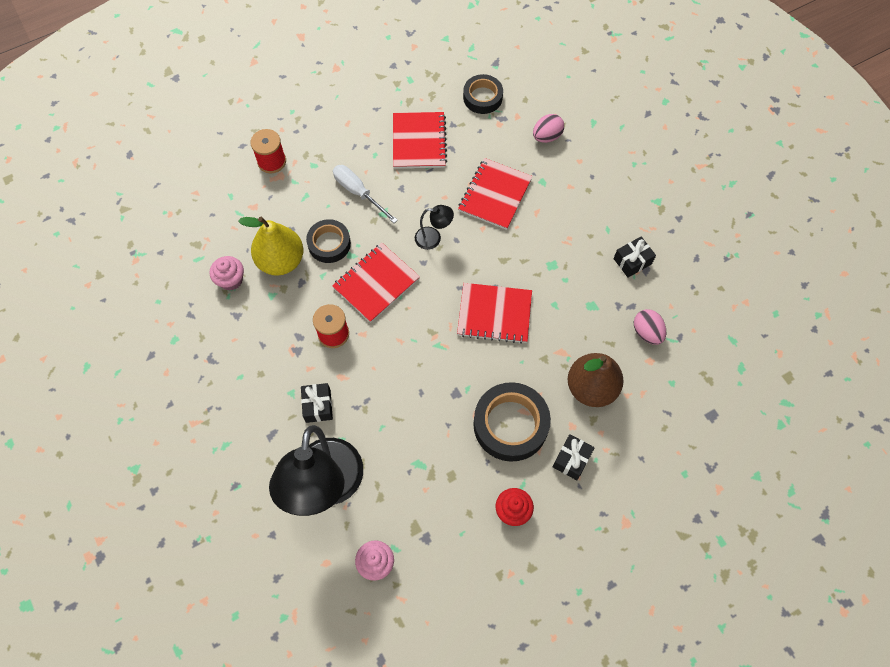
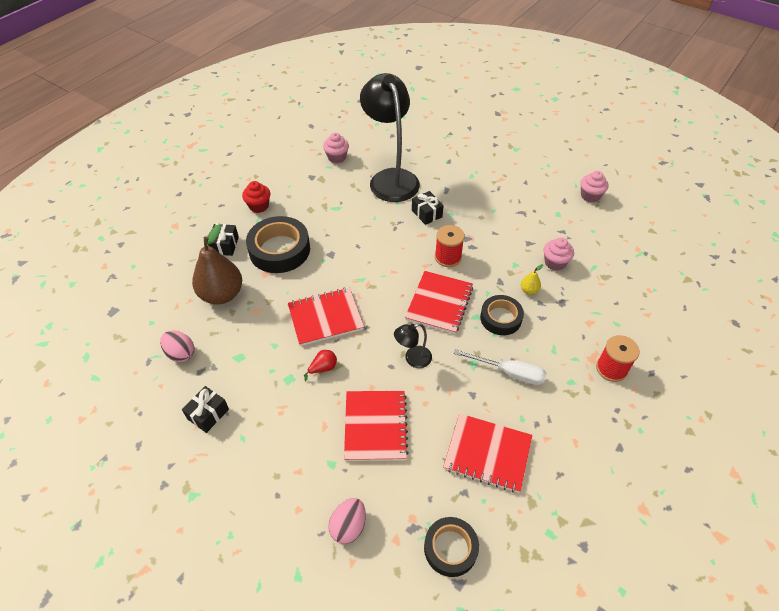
camera: 155 degrees right, 15 degrees down
yellow pear [238,217,303,276] -> yellow pear [521,264,543,295], size x0.42
red notebook [393,112,447,169] -> red notebook turned 45 degrees counterclockwise [443,413,532,493]
none -> red pear [303,350,337,382]
none -> pink cupcake [580,171,608,203]

